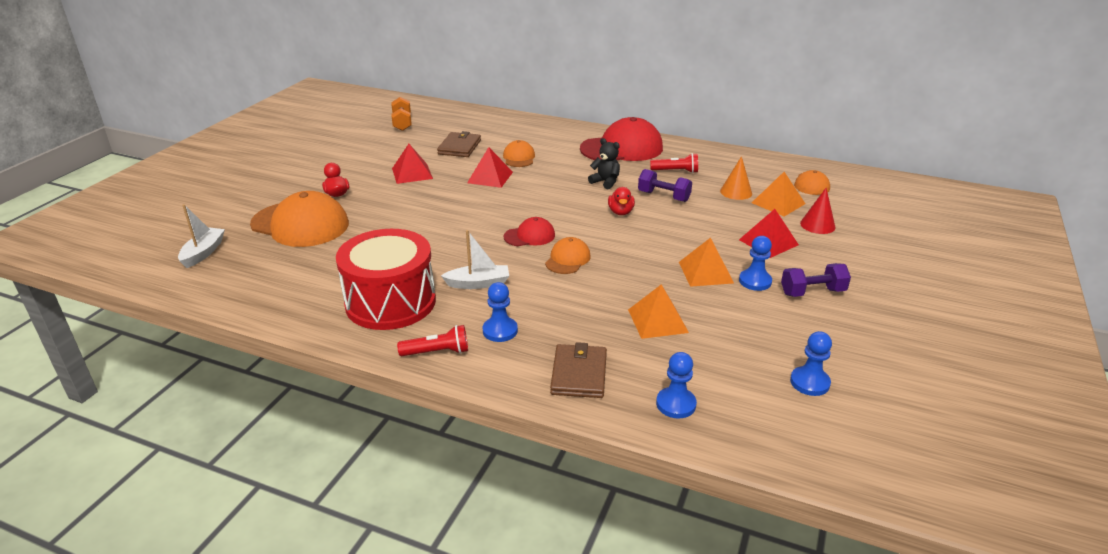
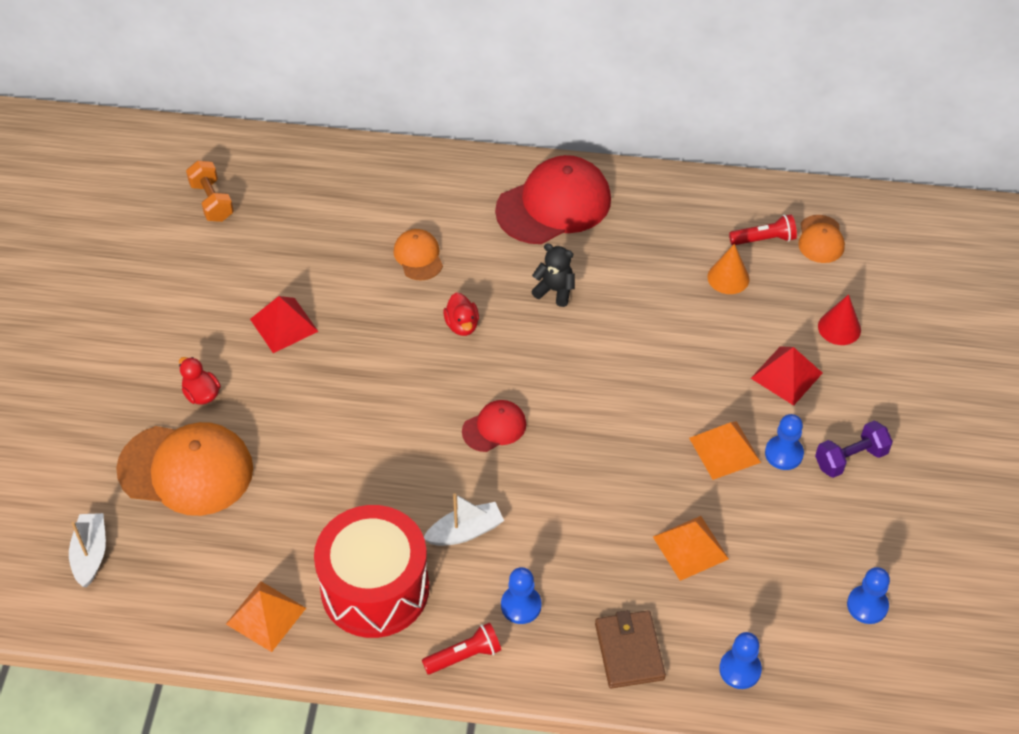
camera: 15 degrees left, 20 degrees up
brown wallet [437,131,481,157] -> none
red pyramid [467,147,513,188] -> none
orange cap [545,237,591,274] -> none
red duck [608,187,635,215] -> red duck moved to [443,293,479,336]
purple dumbbell [638,169,692,202] -> none
red flashlight [650,153,698,173] -> red flashlight moved to [729,214,797,245]
orange pyramid [752,172,805,216] -> orange pyramid moved to [226,581,306,652]

